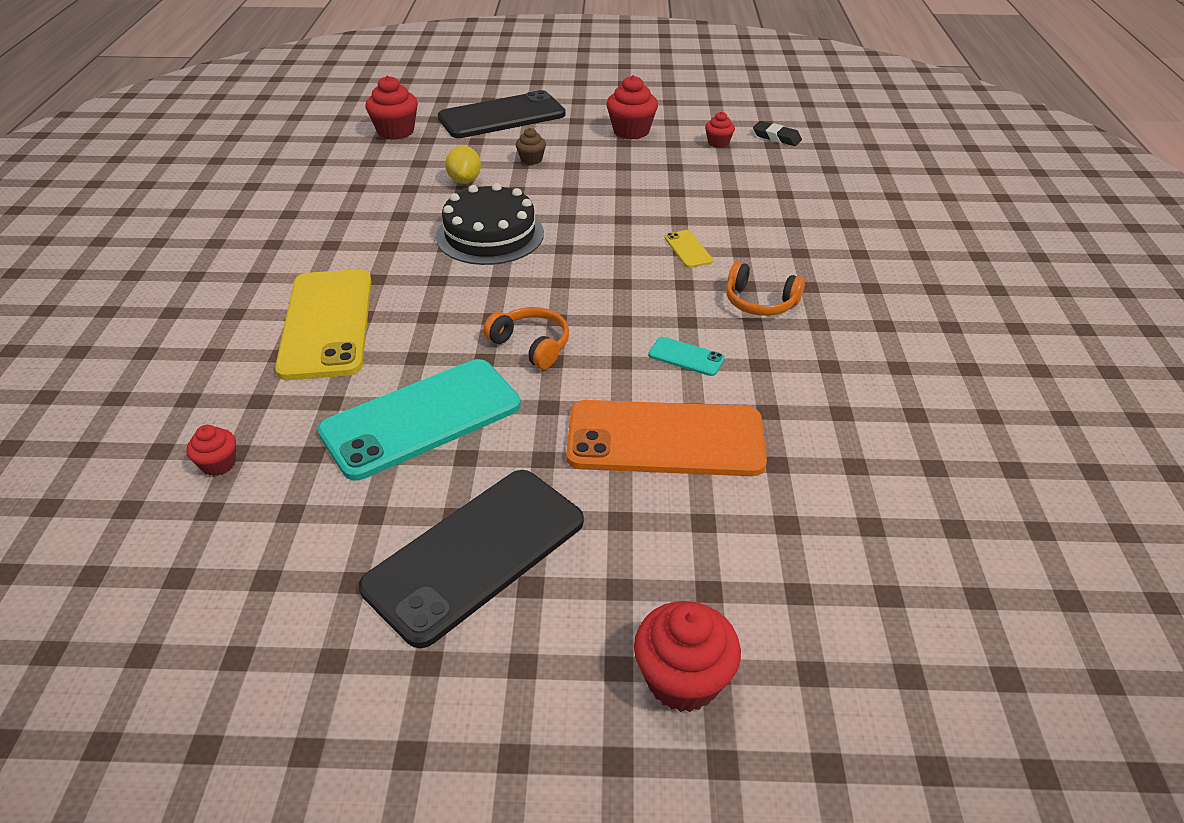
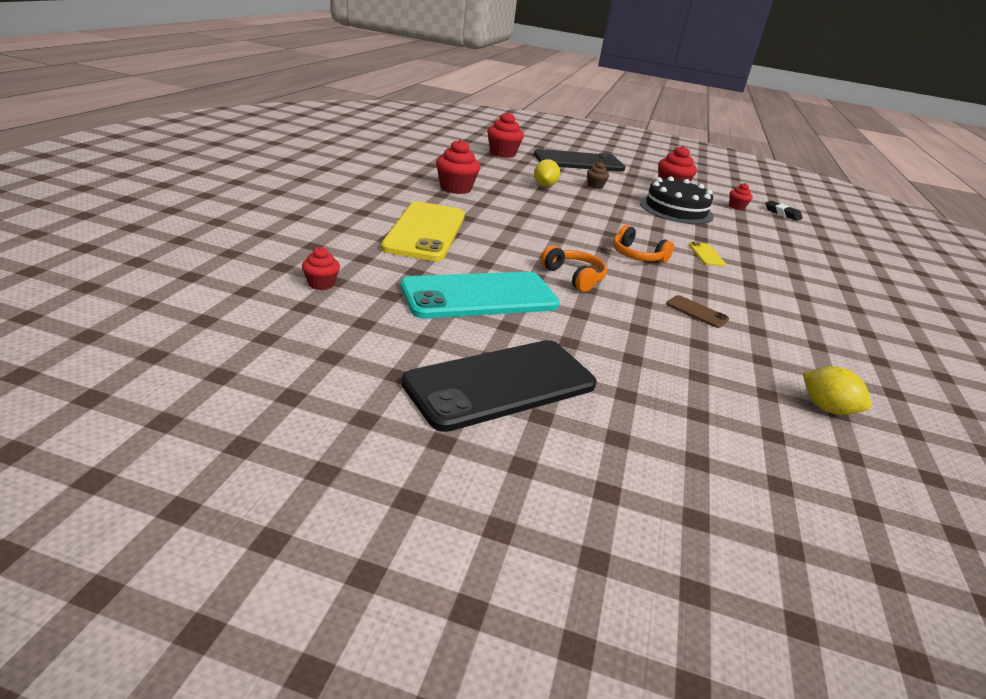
camera: 10 degrees right, 10 degrees down
black cake [436,183,544,265] -> black cake moved to [640,177,714,224]
orange phone [566,400,767,476] -> none
red cupcake [634,601,741,712] -> red cupcake moved to [436,139,480,194]
turquoise phone [648,337,725,376] -> brown phone [666,295,729,328]
orange headphones [726,262,805,316] -> orange headphones moved to [613,225,674,263]
none -> yellow lemon [803,366,871,415]

